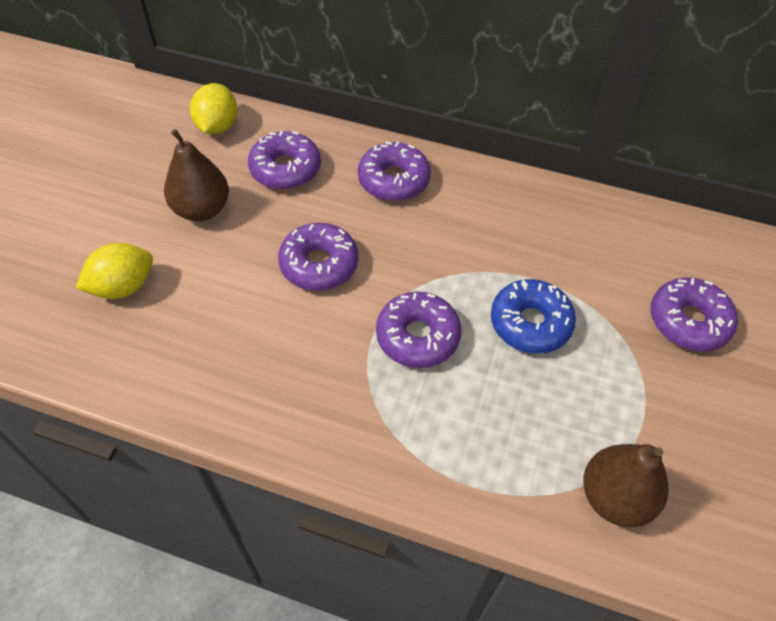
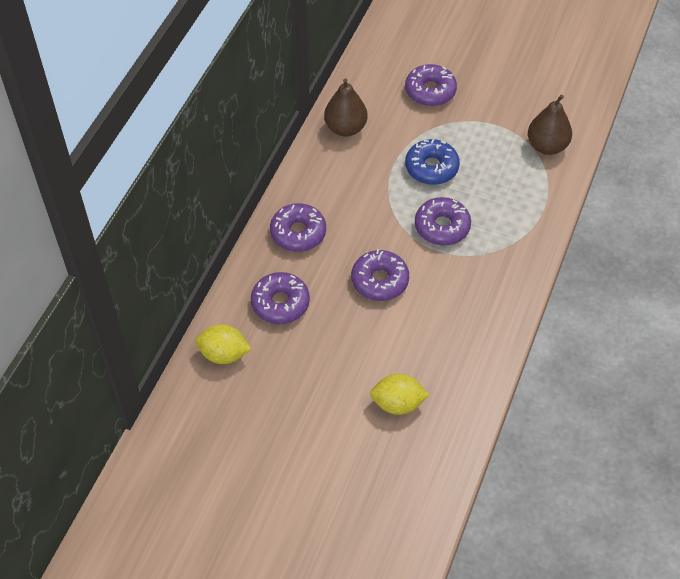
camera: 85 degrees left, 0 degrees up
yellow lemon [76,243,153,299] -> yellow lemon turned 60 degrees counterclockwise [370,374,429,415]
brown pear [164,129,229,221] -> brown pear moved to [324,78,368,137]

